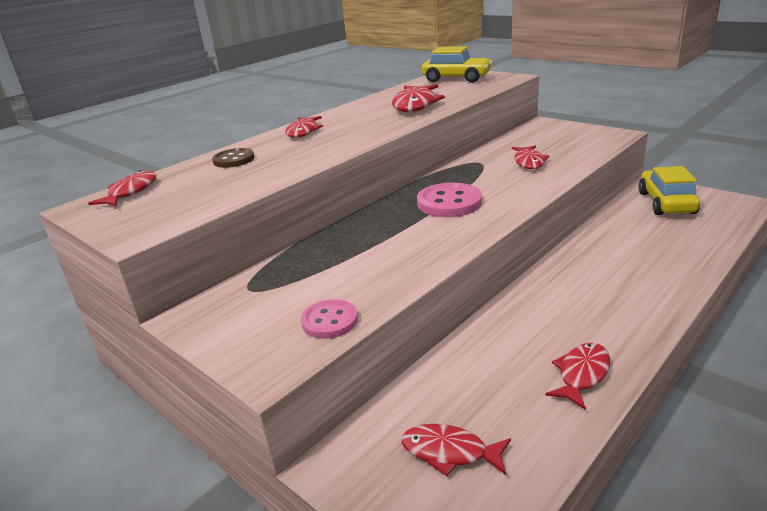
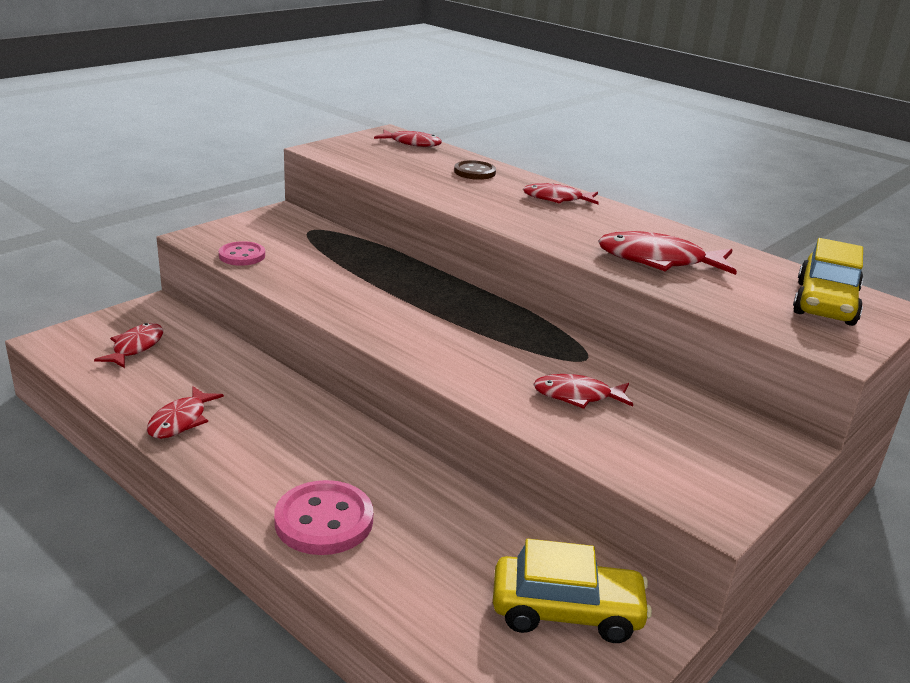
camera: 85 degrees right, 0 degrees up
pink button [417,183,482,217] -> pink button moved to [274,480,373,555]
red fish [545,343,610,410] -> red fish turned 75 degrees clockwise [147,386,224,439]

